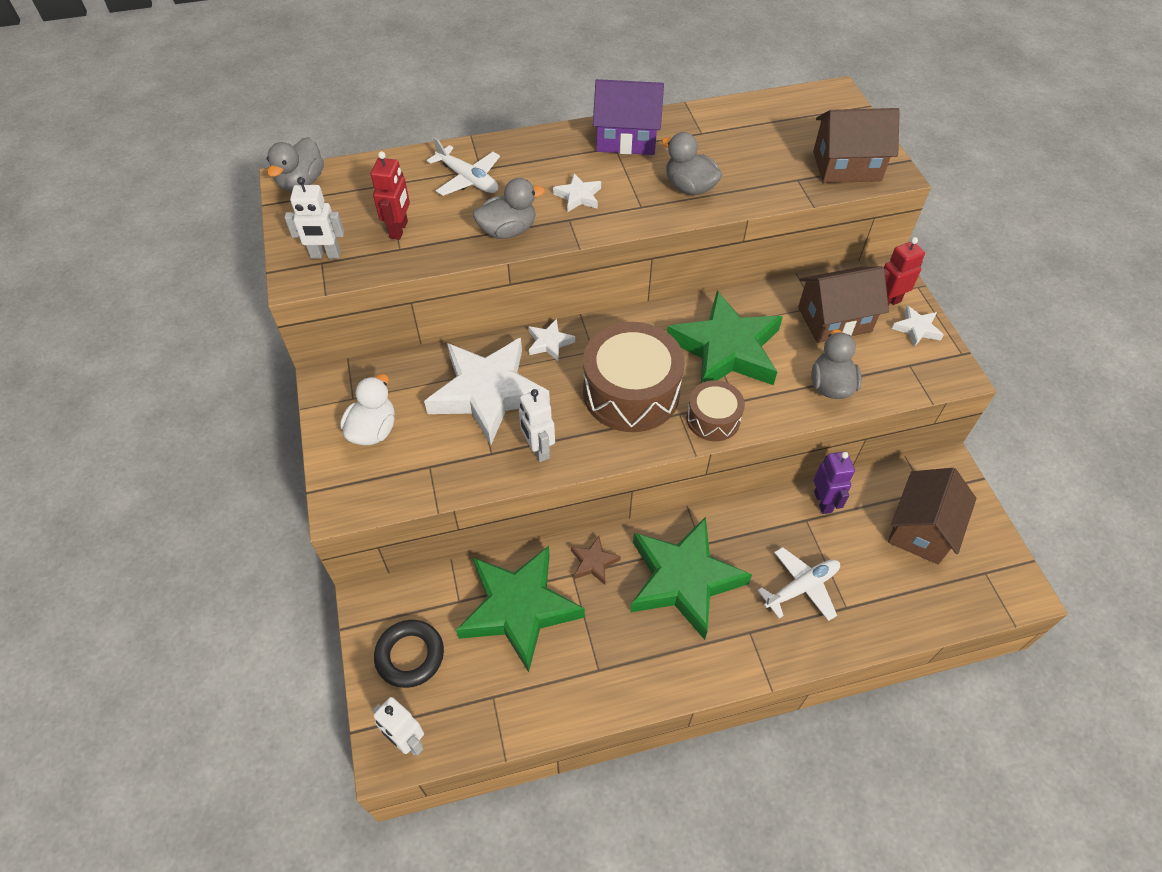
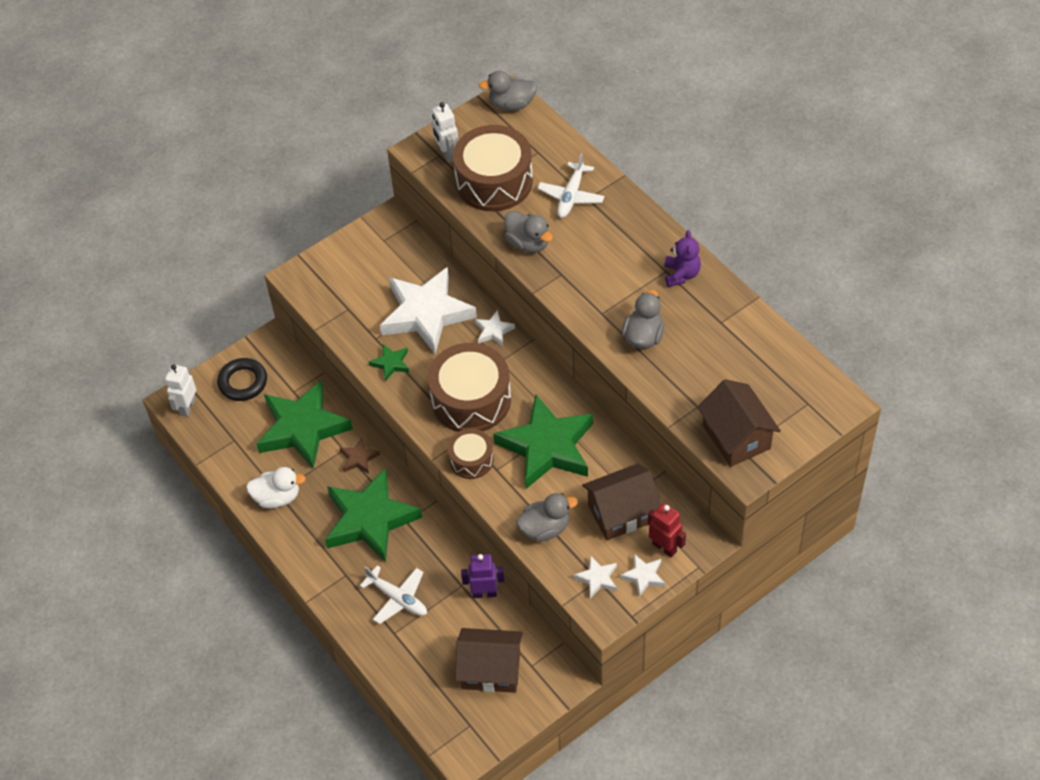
camera: 70 degrees right, 0 degrees up
white duck [340,374,395,445] -> white duck moved to [246,467,306,508]
red robot [371,151,410,240] -> brown drum [453,125,533,211]
white robot [519,389,555,462] -> green star [369,344,409,381]
white star [553,173,601,212] -> white star moved to [574,555,617,598]
purple house [593,79,664,155] -> purple teddy bear [664,230,701,287]
brown house [798,266,889,343] -> brown house turned 75 degrees counterclockwise [582,463,661,540]
purple robot [814,451,855,514] -> purple robot turned 150 degrees counterclockwise [461,554,504,598]

